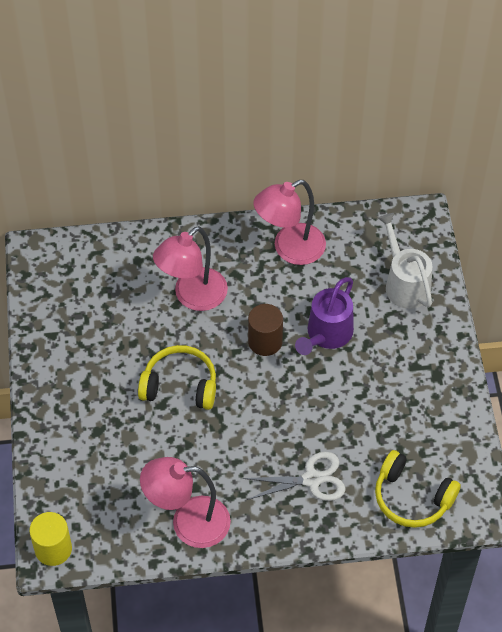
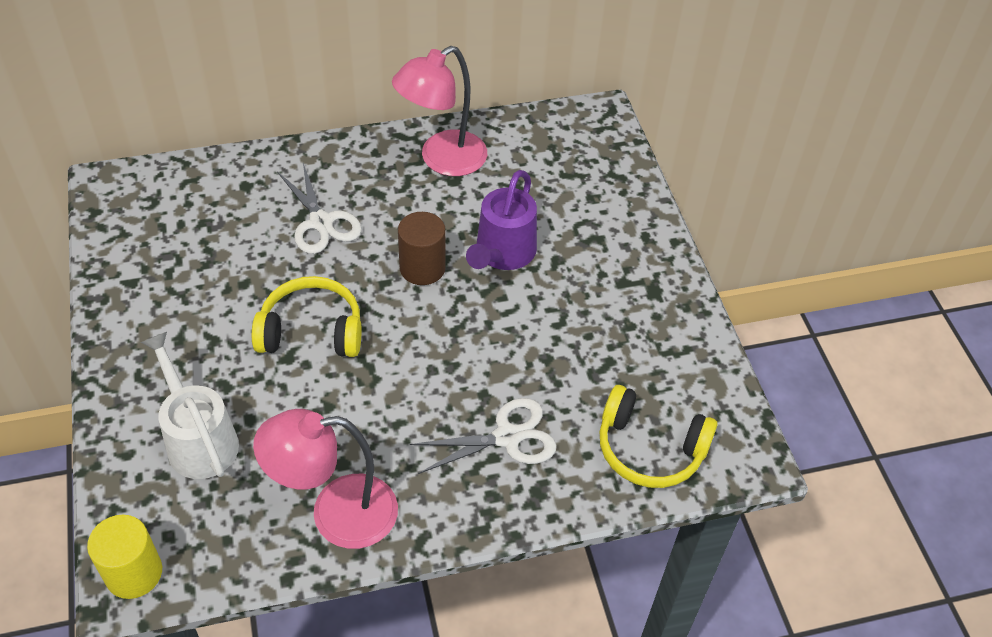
camera: 10 degrees left, 5 degrees down
pink lamp [153,226,228,311] -> white scissors [277,163,362,254]
white watering can [378,213,433,309] -> white watering can moved to [141,332,239,479]

